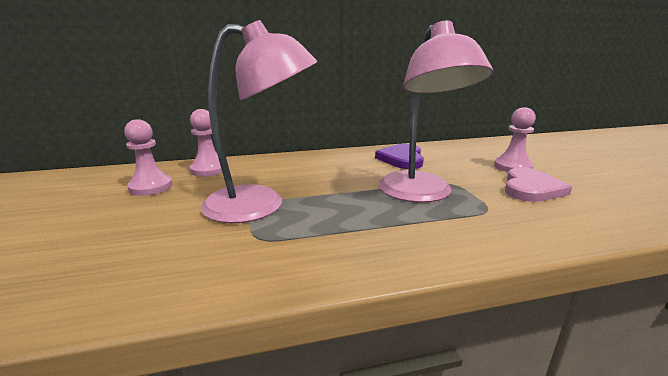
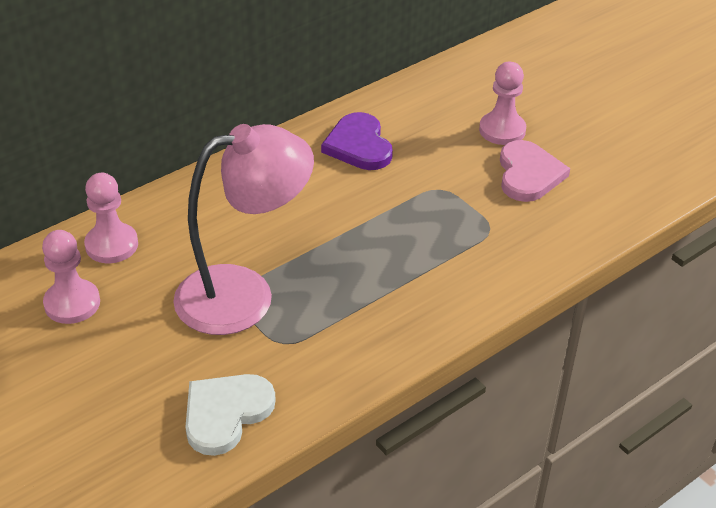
camera: 25 degrees left, 20 degrees up
pink lamp [378,20,493,203] -> none
none -> white heart [185,374,276,456]

